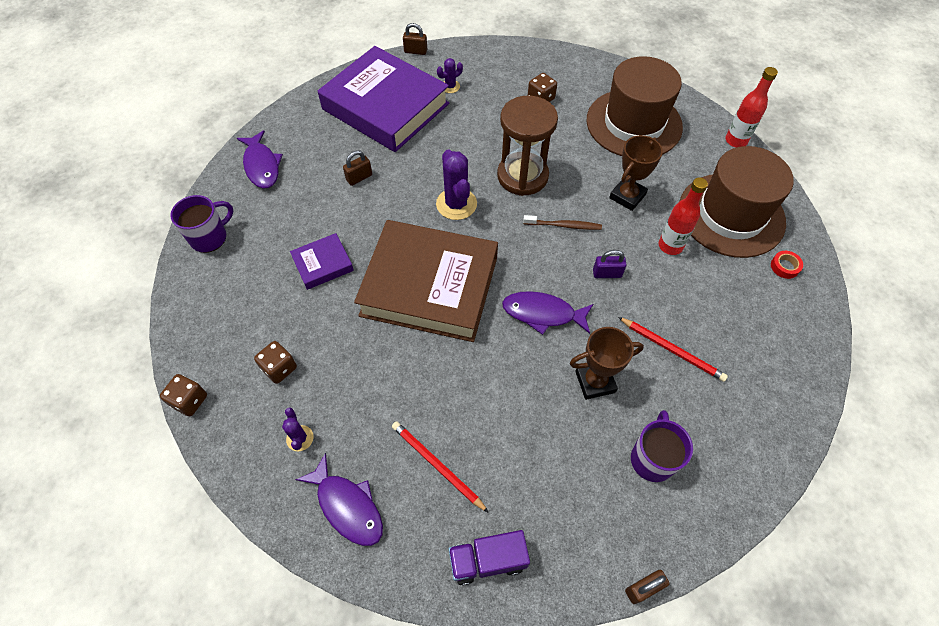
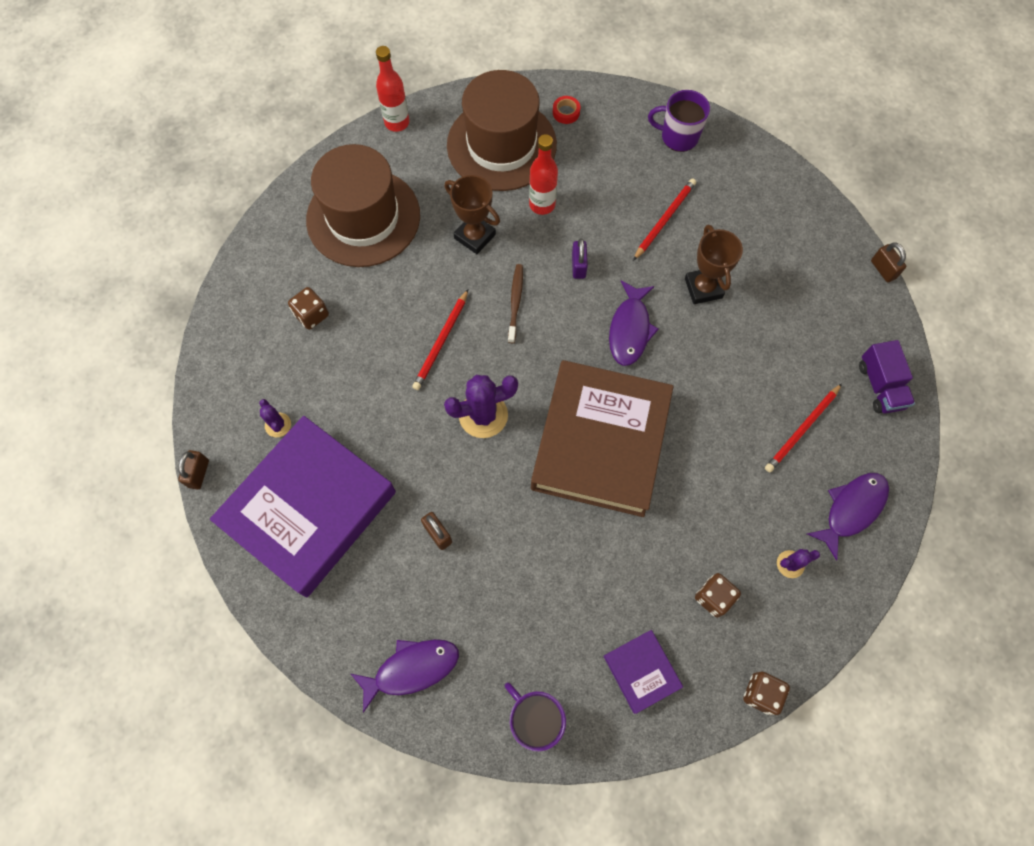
camera: 90 degrees left, 10 degrees up
purple book [290,233,354,290] -> purple book moved to [603,630,683,714]
brown hourglass [497,96,558,196] -> red pencil [412,289,468,390]
purple mug [631,410,693,482] -> purple mug moved to [648,90,710,152]

